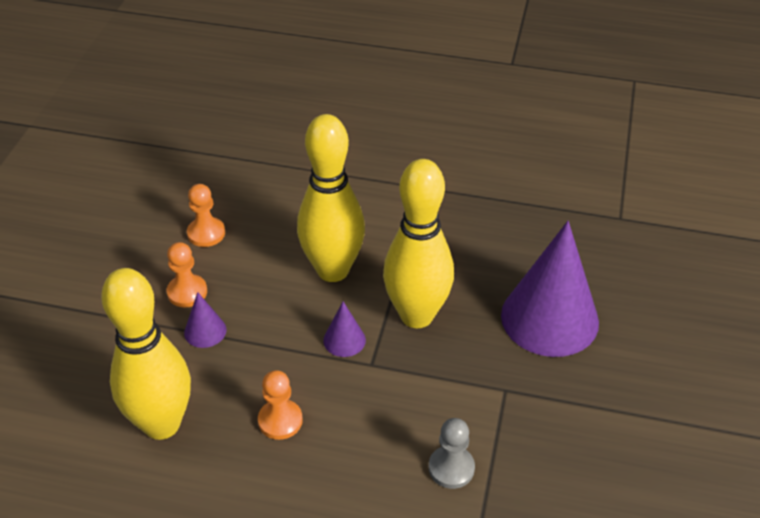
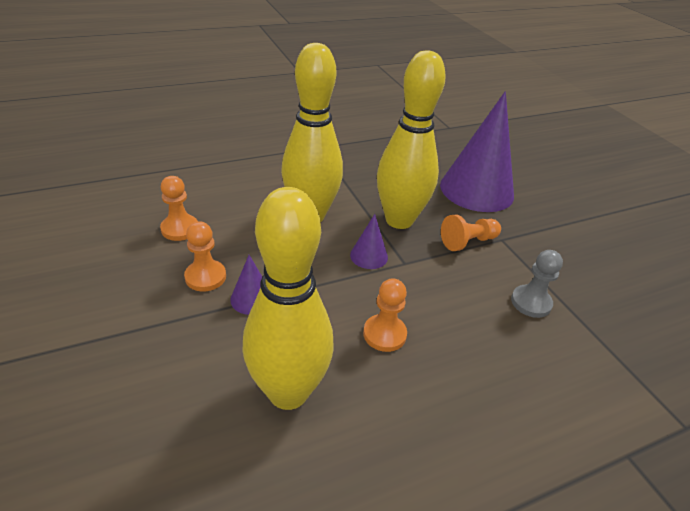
camera: 40 degrees left, 5 degrees down
none -> orange pawn [441,214,501,251]

